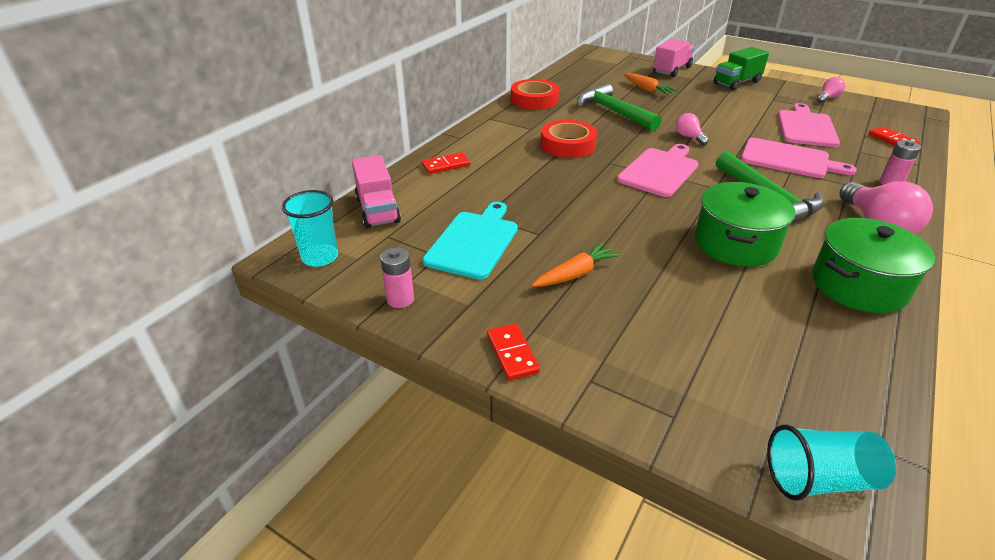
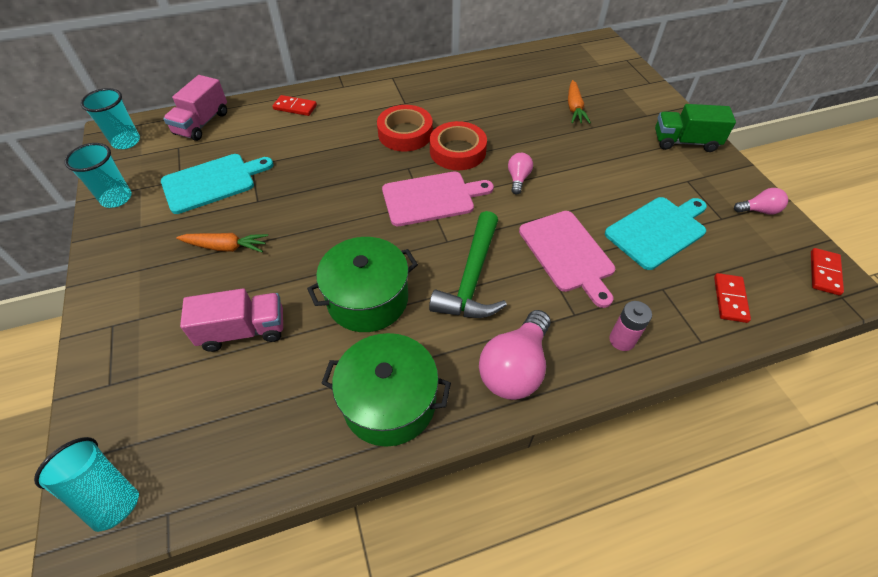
camera: 40 degrees right, 15 degrees up
pink battery [380,247,414,308] -> turquoise cup [65,143,132,208]
red domino [487,323,540,380] -> red domino moved to [811,248,844,296]
red tape [511,79,559,110] -> red tape moved to [430,121,487,170]
green hammer [577,83,661,131] -> none
pink truck [653,39,695,77] -> pink truck moved to [180,288,283,352]
pink cutting board [778,103,840,147] -> turquoise cutting board [605,197,707,270]

